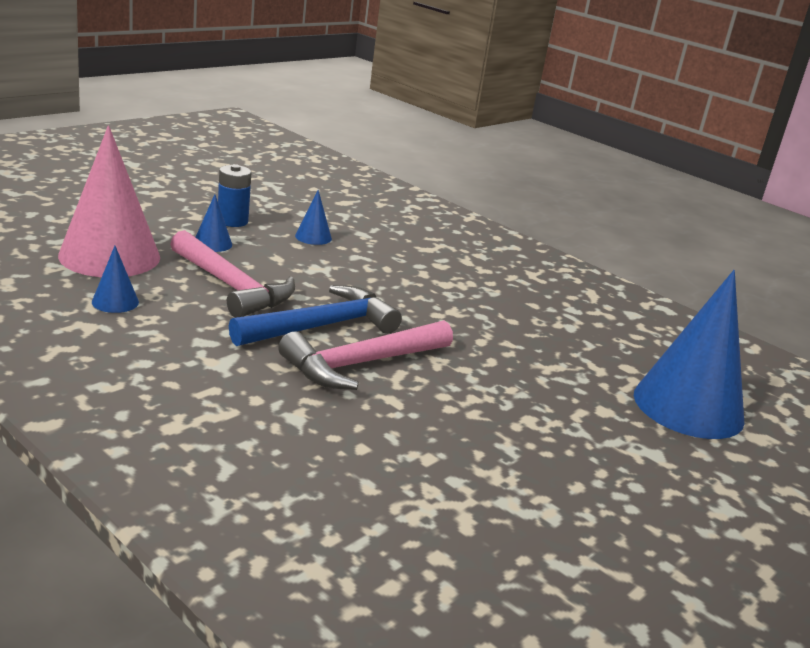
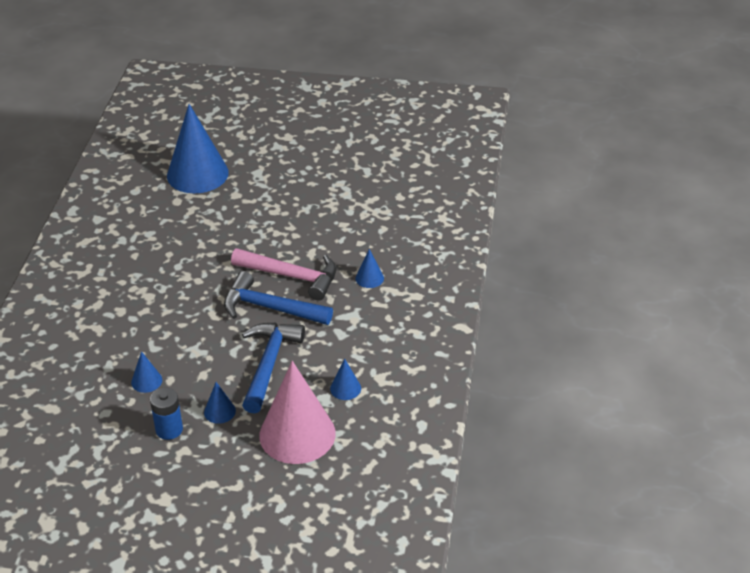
camera: 120 degrees left, 15 degrees up
pink hammer [170,230,295,318] -> blue hammer [242,322,305,413]
none -> blue cone [356,249,384,288]

